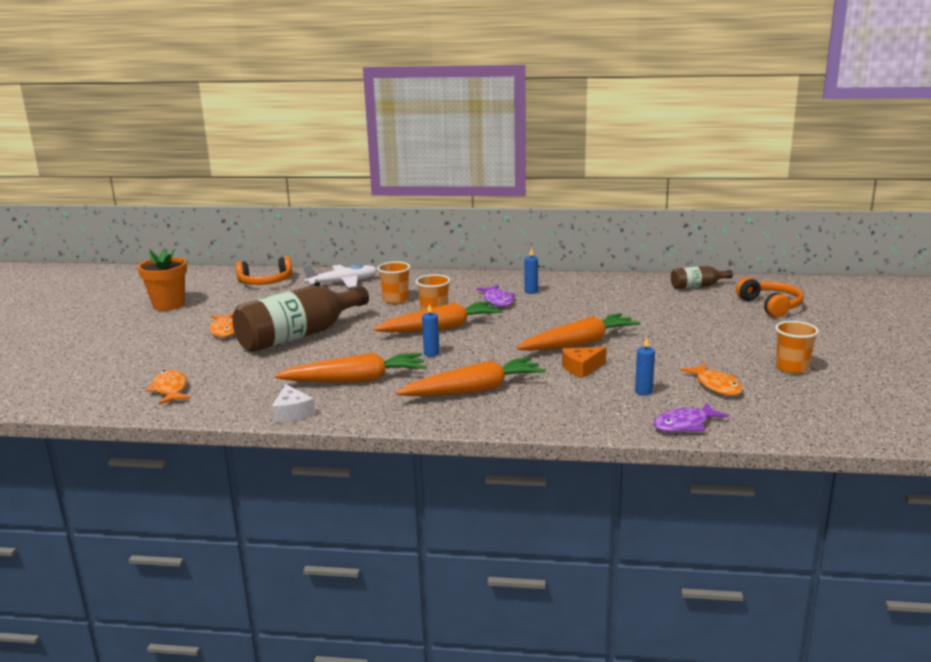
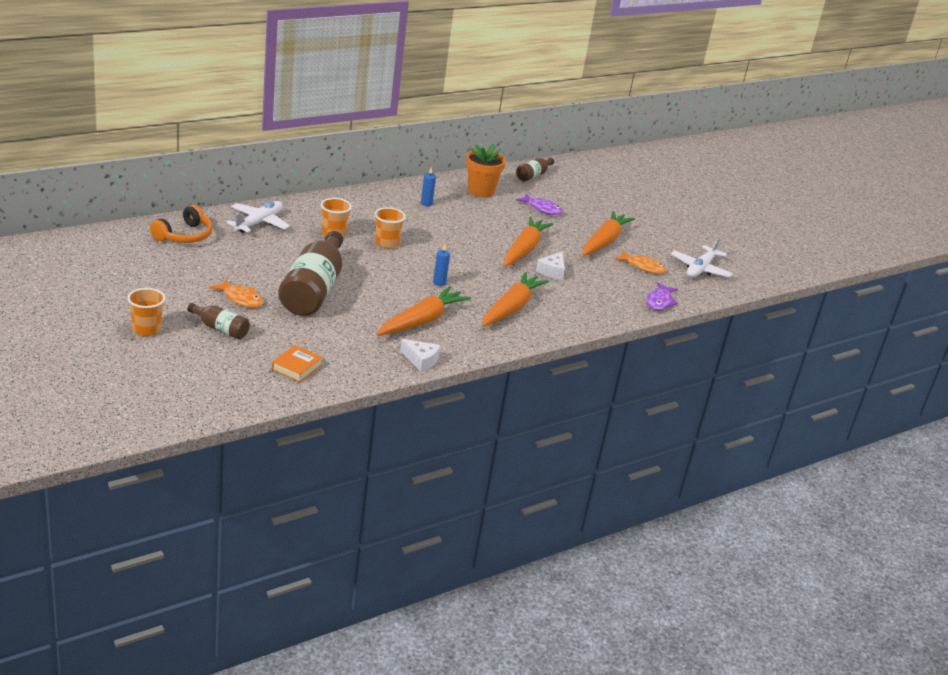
camera: 45 degrees left, 10 degrees up
orange flower pot [138,248,187,311] -> orange flower pot moved to [466,143,506,198]
orange fish [146,370,190,405] -> orange book [272,345,323,382]
orange carrot [373,301,503,333] -> orange carrot moved to [583,211,635,256]
purple fish [477,285,515,307] -> purple fish moved to [516,193,563,215]
orange cheese [562,347,606,378] -> white cheese [536,252,565,280]
blue candle [635,337,655,396] -> none
orange headphones [736,277,804,318] -> none
orange cup [775,321,819,374] -> orange cup moved to [127,288,165,336]
none -> brown bottle [187,303,250,339]
none -> white plane [671,237,733,278]

